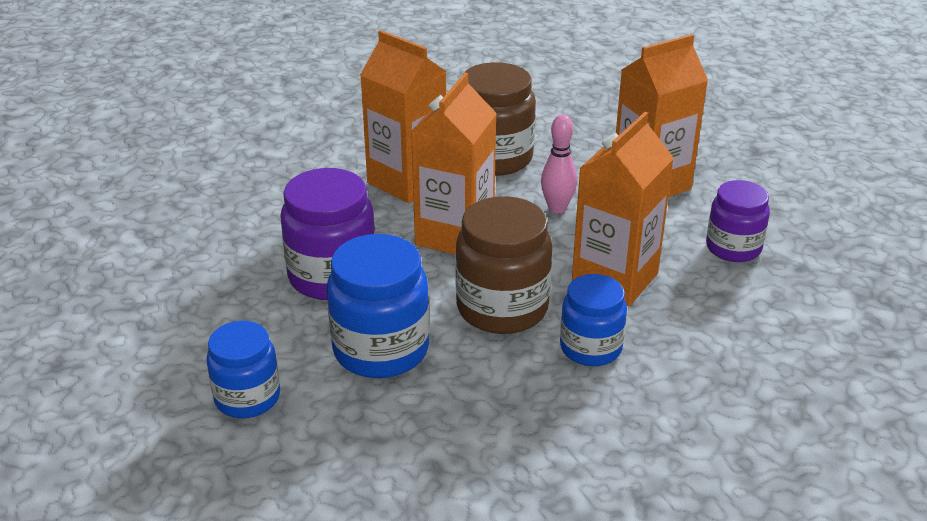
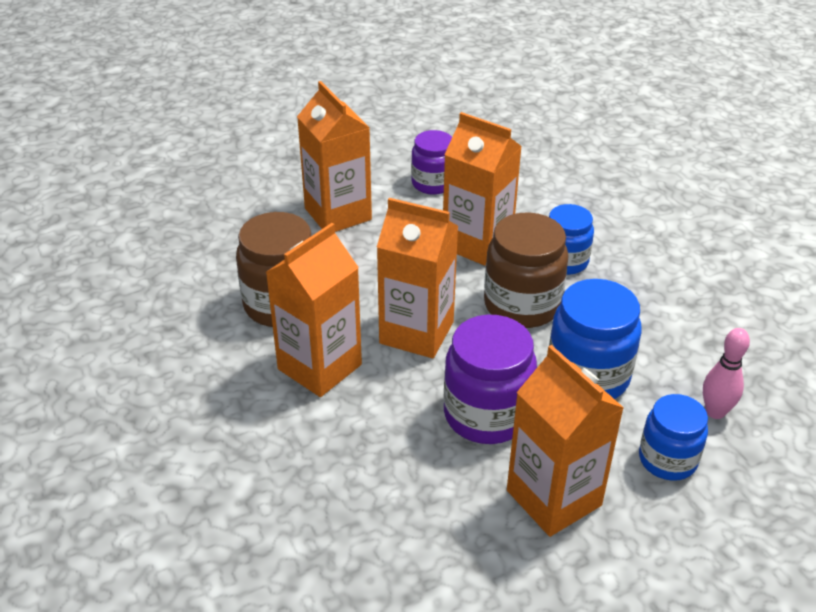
camera: 90 degrees left, 5 degrees up
pink bowling pin [541,115,577,214] -> pink bowling pin moved to [703,328,750,419]
none -> orange carton [507,345,624,537]

